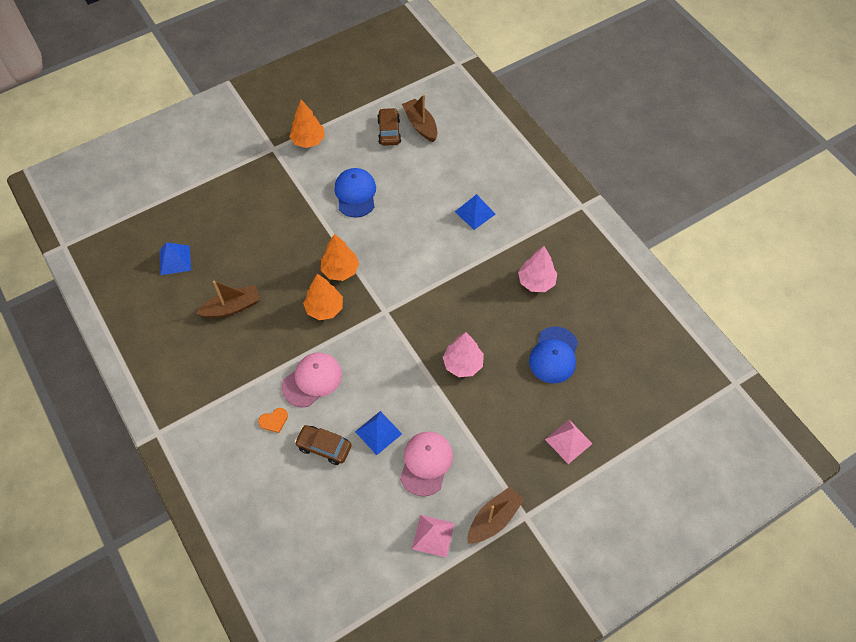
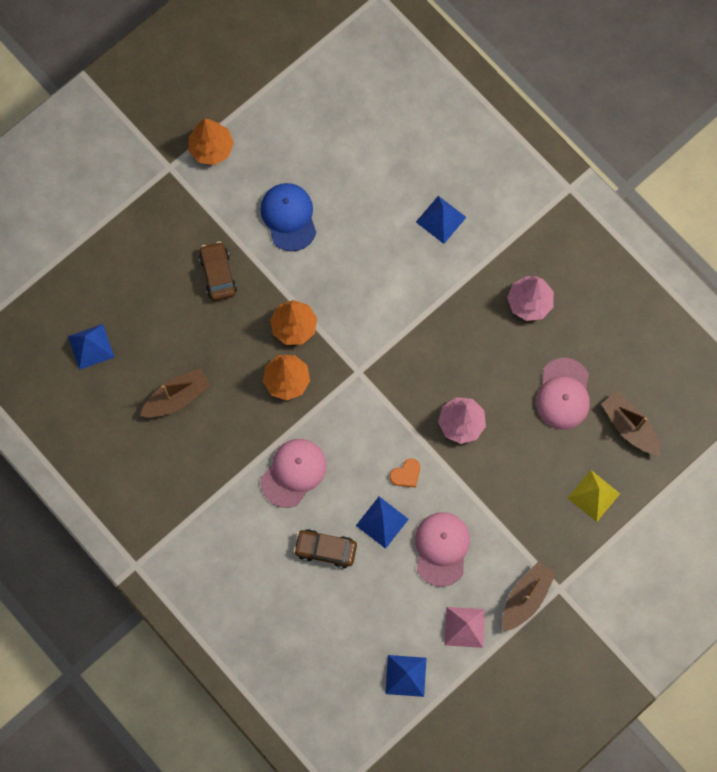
camera: 10 degrees left, 15 degrees up
orange heart [258,408,288,433] -> orange heart moved to [390,459,420,488]
brown car [377,108,401,146] -> brown car moved to [199,241,237,301]
brown boat [402,94,437,142] -> brown boat moved to [601,391,660,455]
blue cap [529,326,578,383] -> pink cap [536,358,590,429]
pink pyramid [545,420,592,464] -> yellow pyramid [568,470,620,522]
none -> blue pyramid [385,655,427,697]

